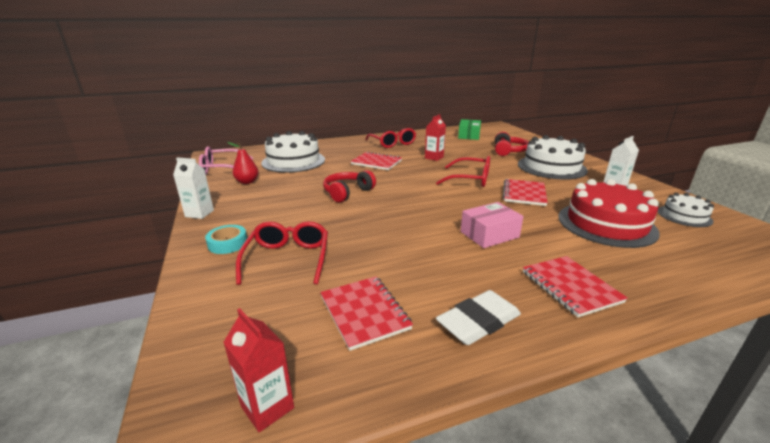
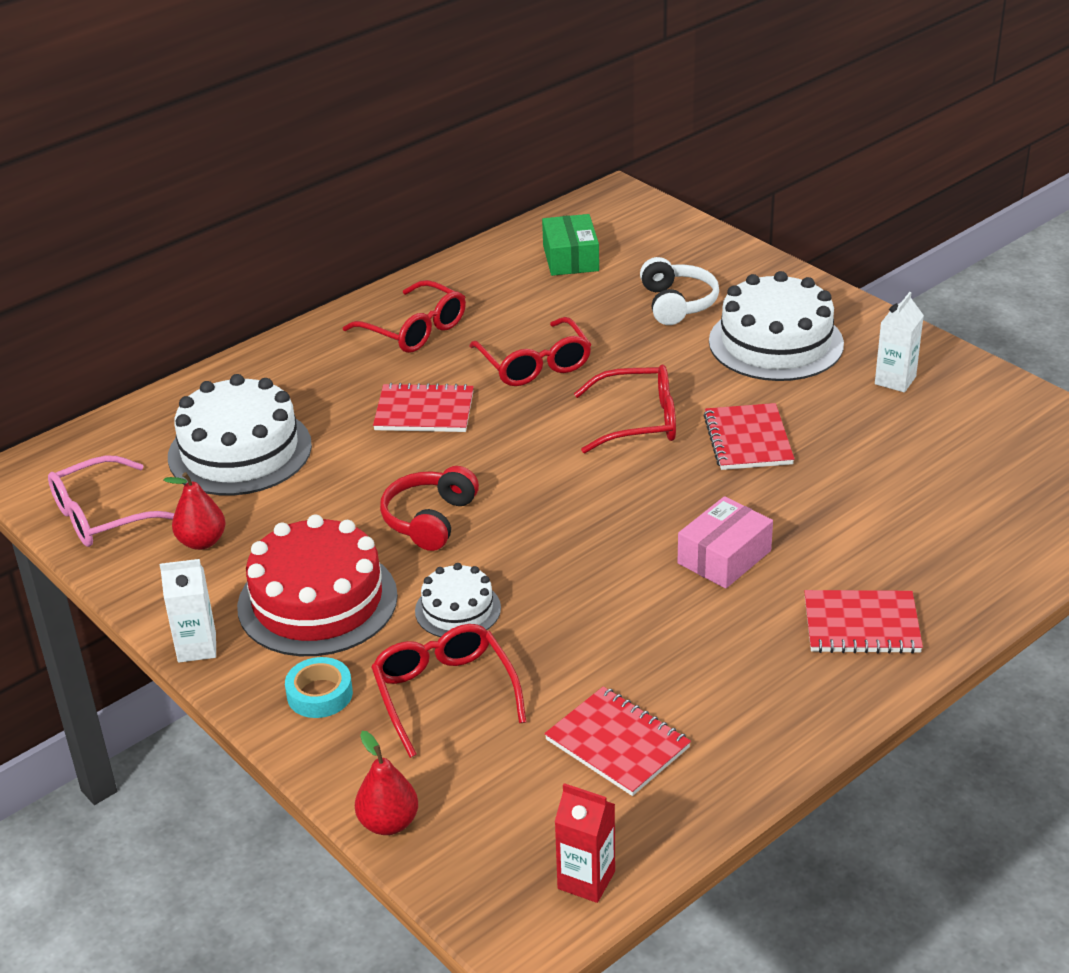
camera: 20 degrees left, 10 degrees up
red carton [425,114,446,161] -> red glasses [470,317,592,386]
white eraser [436,290,521,345] -> none
red headphones [495,132,529,156] -> white headphones [640,257,719,325]
red notebook [523,256,628,317] -> red notebook turned 45 degrees counterclockwise [804,590,923,654]
red cake [558,179,660,248] -> red cake moved to [237,514,398,656]
white cake [658,193,714,227] -> white cake moved to [415,563,501,637]
none -> red pear [355,731,418,835]

